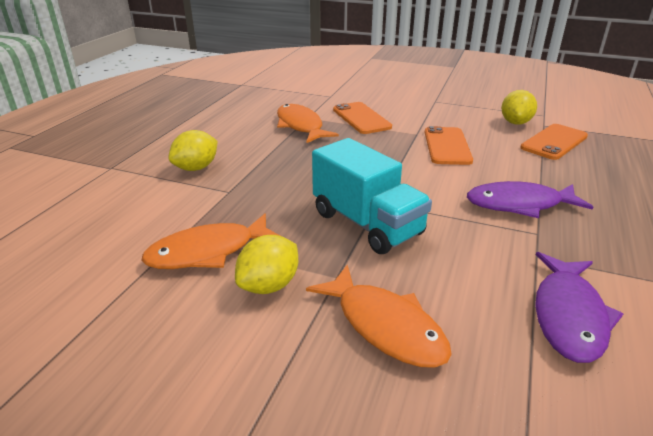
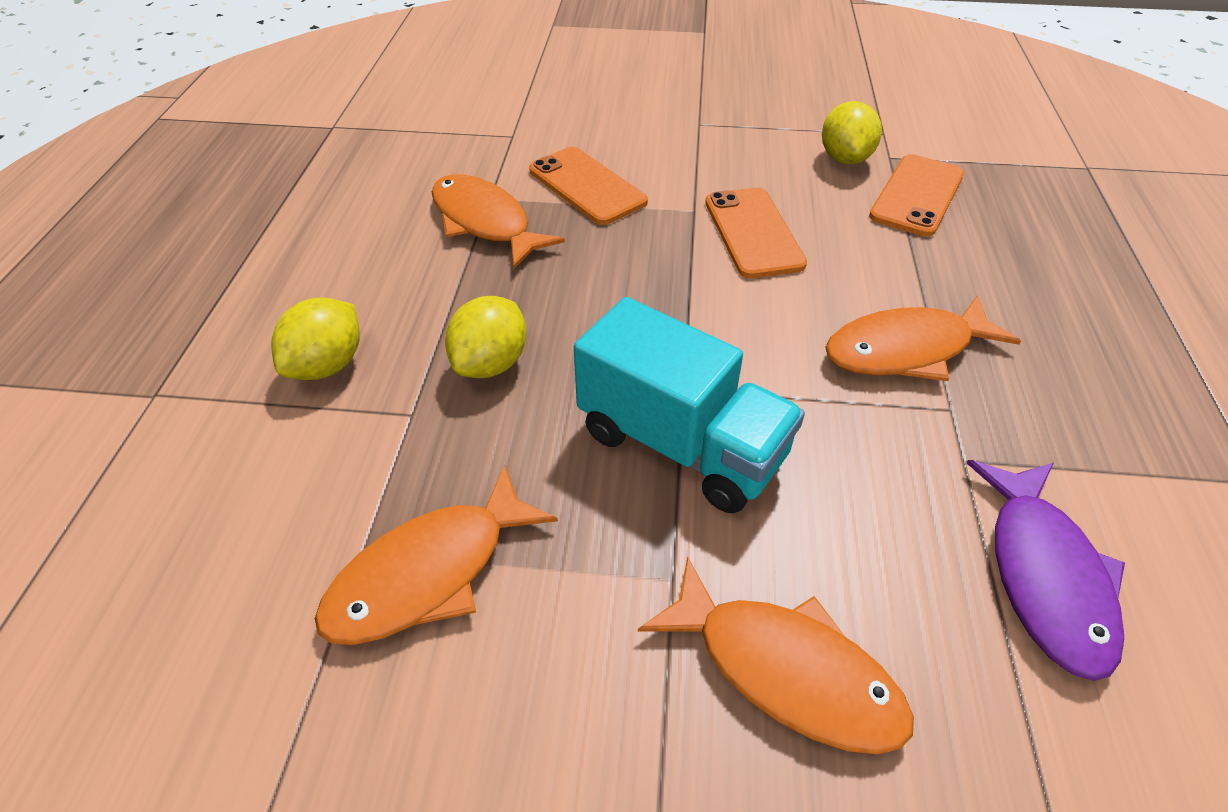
camera: 15 degrees left, 15 degrees up
yellow lemon [235,235,298,294] -> yellow lemon moved to [445,296,527,378]
purple fish [467,181,593,218] -> orange fish [825,295,1021,381]

